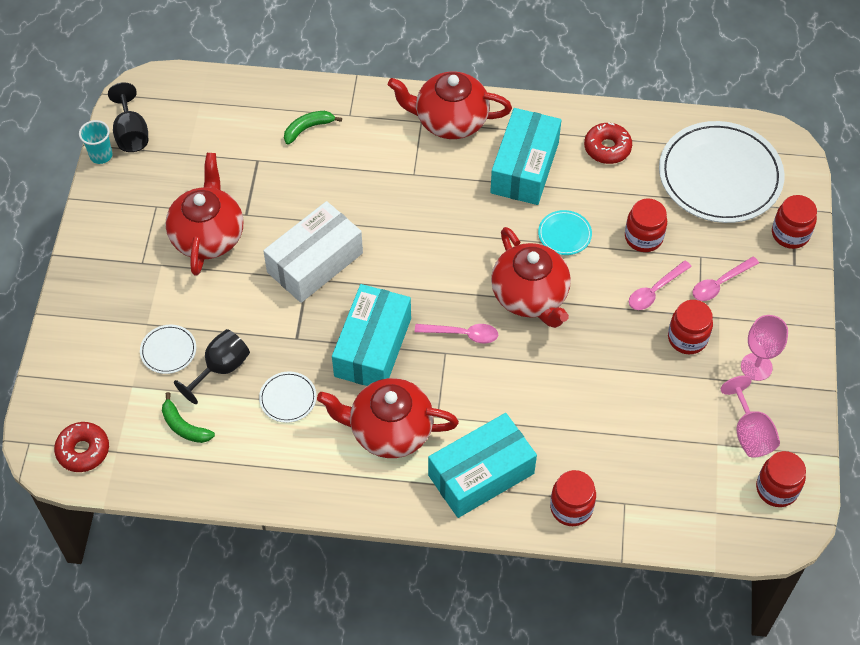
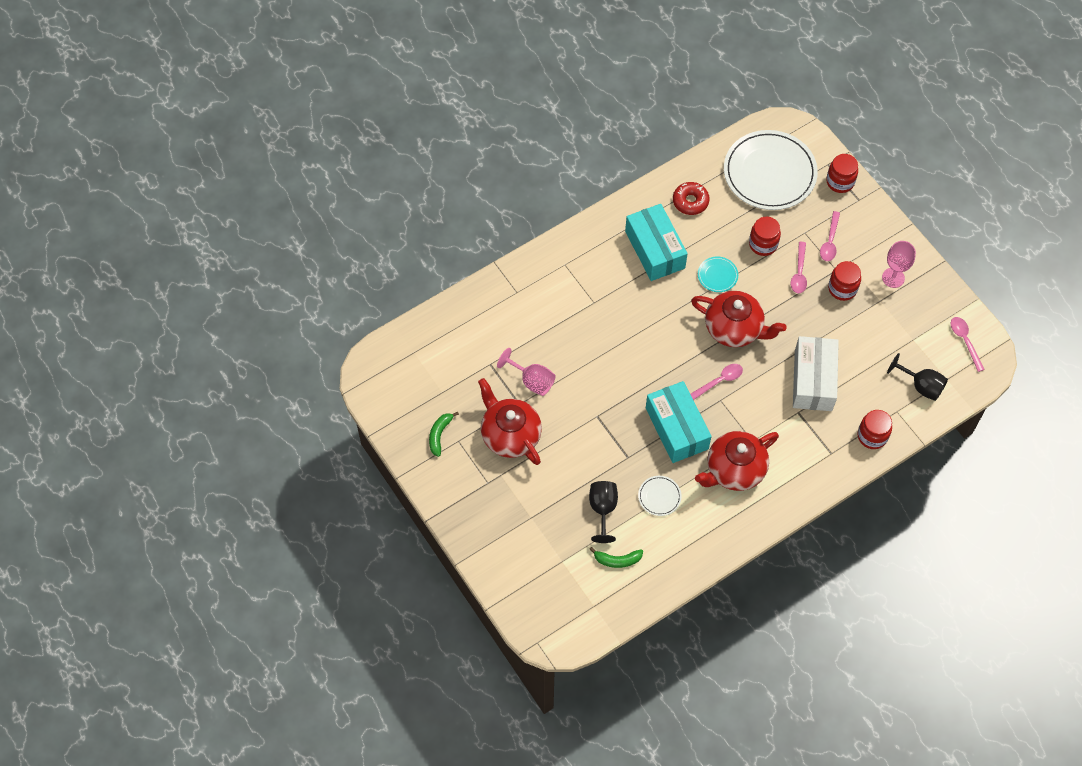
camera: 40 degrees left, 5 degrees up
red donut [54,422,109,472] -> none
turquoise cup [79,120,113,164] -> none
black goblet [108,82,148,152] -> black goblet moved to [887,353,948,401]
white plate [140,325,196,374] -> none
white box [263,201,363,303] -> white box moved to [793,336,839,411]
green banana [284,111,342,145] -> green banana moved to [429,412,459,457]
red teapot [388,72,512,139] -> none
turquoise box [428,413,537,518] -> none
pink goblet [721,375,780,457] -> pink goblet moved to [497,348,556,396]
red jar [756,451,806,507] -> pink spoon [951,317,985,372]

